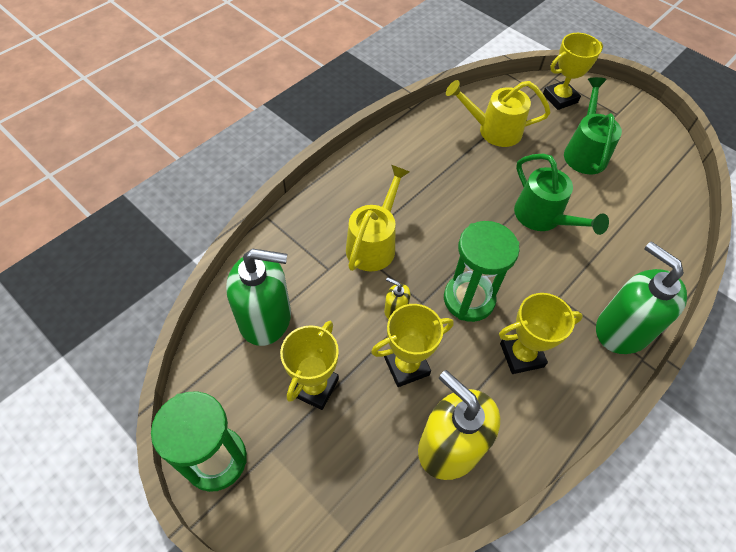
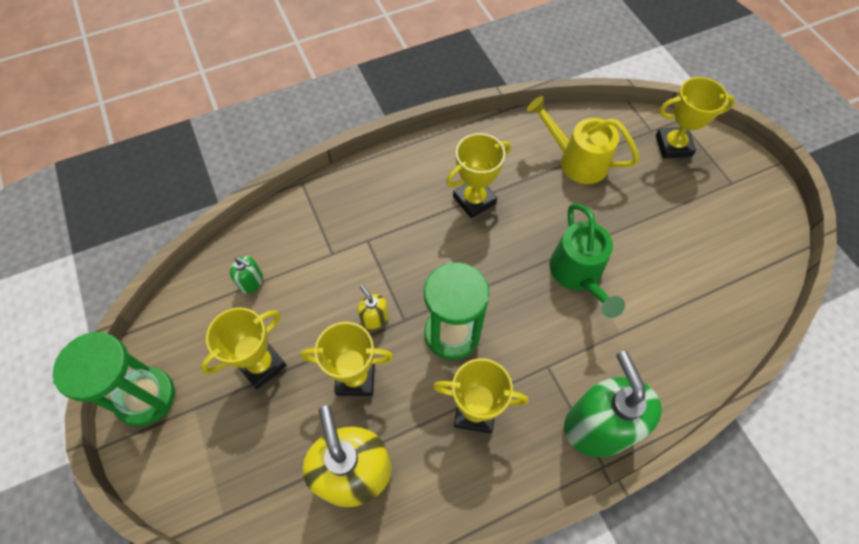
camera: 25 degrees right, 5 degrees up
green soap dispenser [226,249,291,346] -> green soap dispenser [230,256,263,294], size x0.43
yellow watering can [346,165,410,271] -> none
green watering can [564,77,622,174] -> none
none -> yellow trophy [446,133,511,218]

